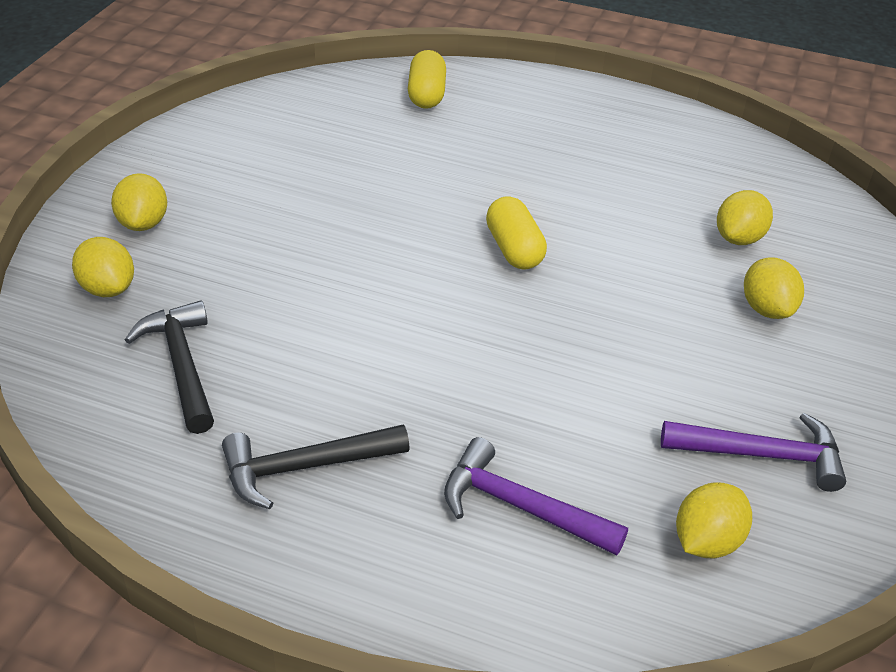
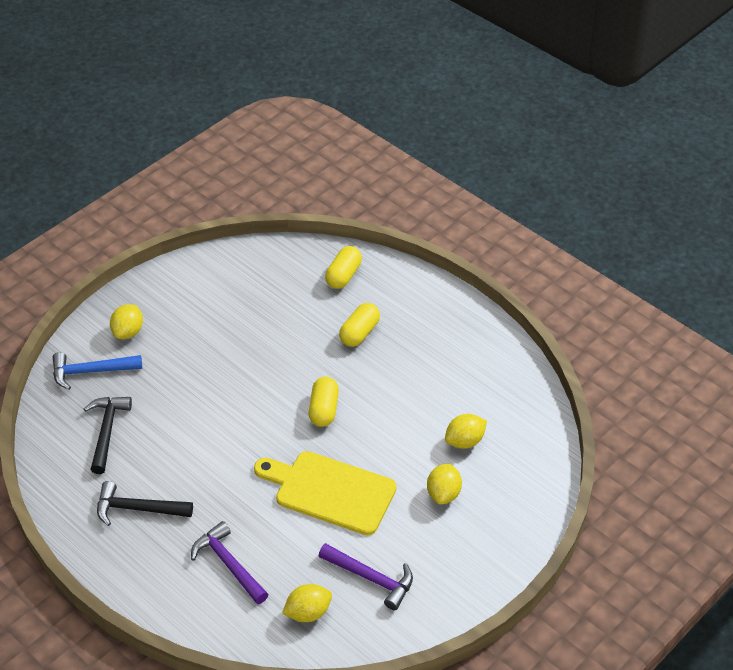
camera: 25 degrees right, 5 degrees up
yellow lemon [72,237,134,297] -> blue hammer [53,352,142,390]
none -> yellow cutting board [254,451,397,535]
none -> yellow capsule [339,303,380,347]

